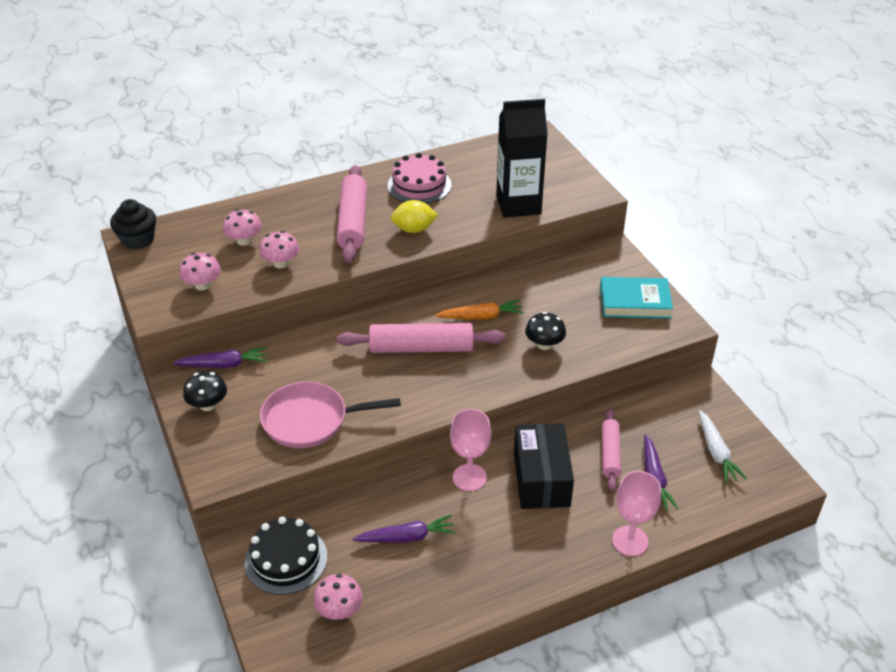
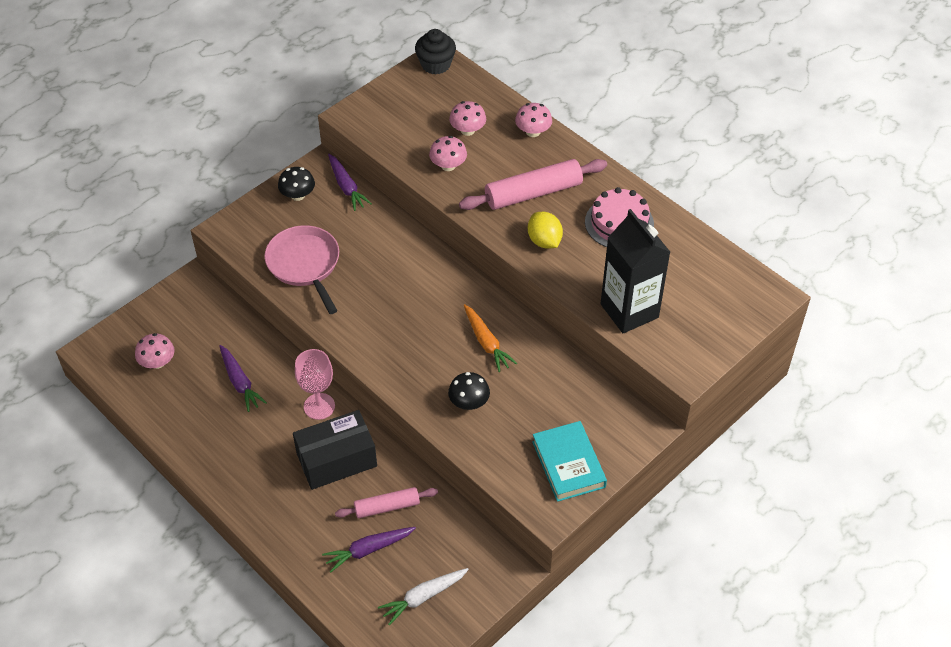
camera: 70 degrees right, 10 degrees up
pink mushroom [179,253,221,291] -> pink mushroom moved to [515,103,552,137]
black cake [245,517,327,595] -> none
pink rolling pin [337,323,506,353] -> none
pink goblet [612,471,661,556] -> none

